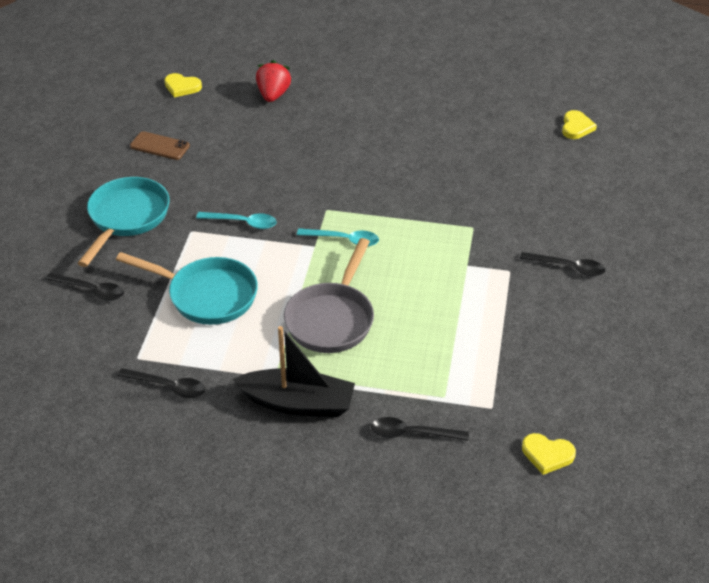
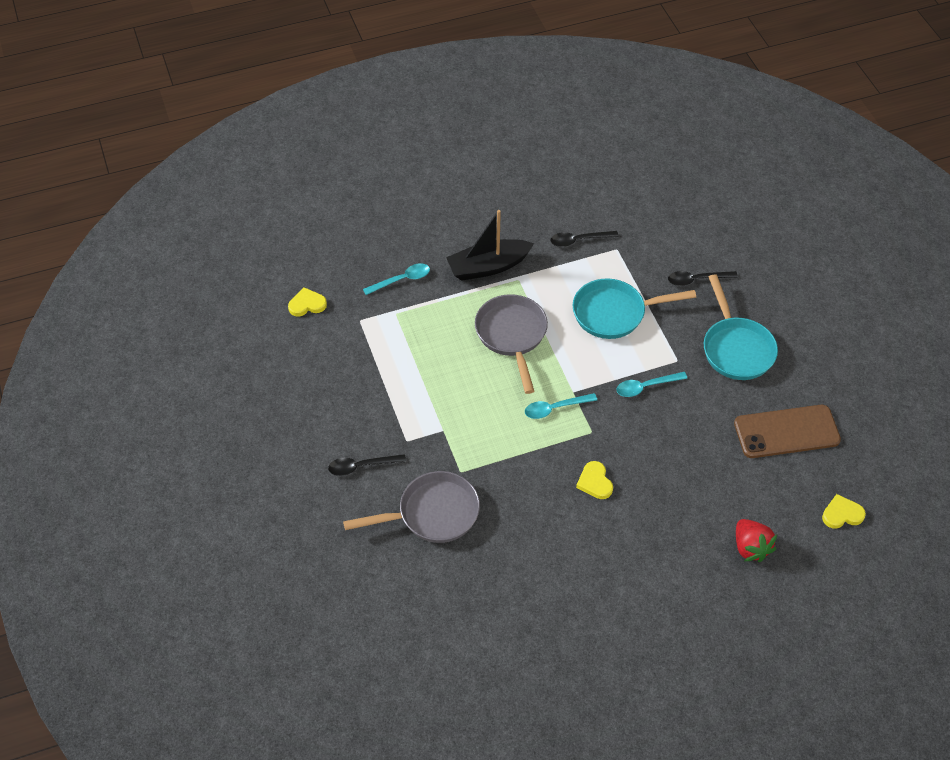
camera: 150 degrees right, 10 degrees up
brown phone [130,131,190,160] -> brown phone [734,405,841,458], size x1.77
black spoon [371,417,469,441] -> turquoise spoon [363,263,430,295]
yellow heart [562,110,597,139] -> yellow heart moved to [576,461,613,499]
none -> grey pan [343,471,480,543]

